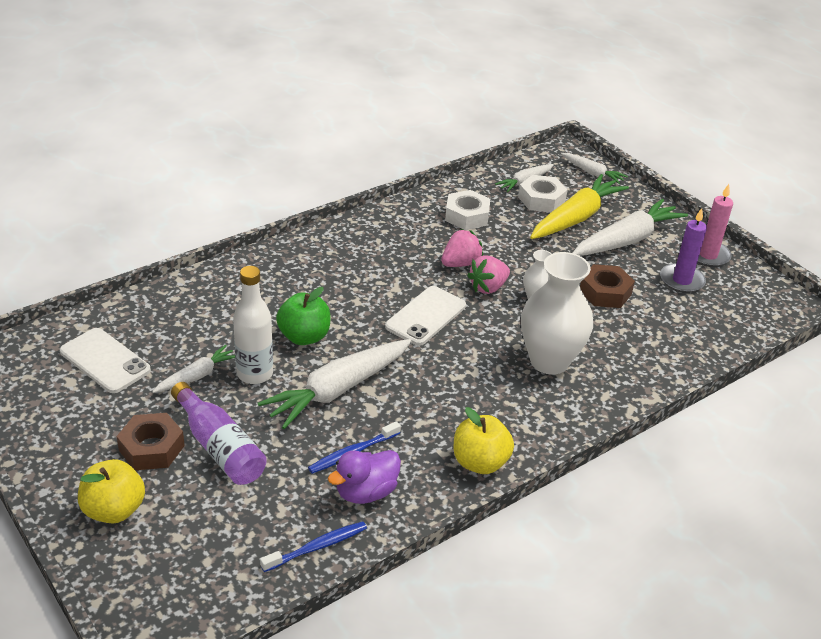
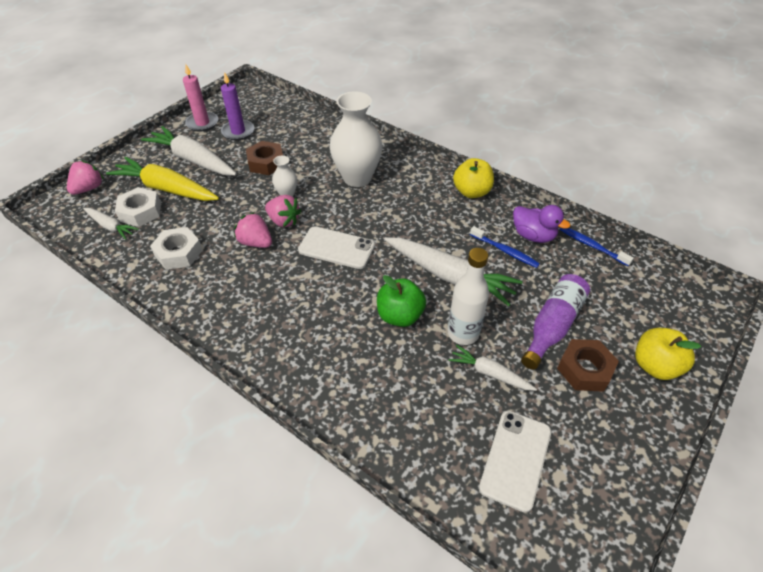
camera: 105 degrees left, 10 degrees up
white carrot [561,153,628,184] -> pink strawberry [67,160,104,195]

